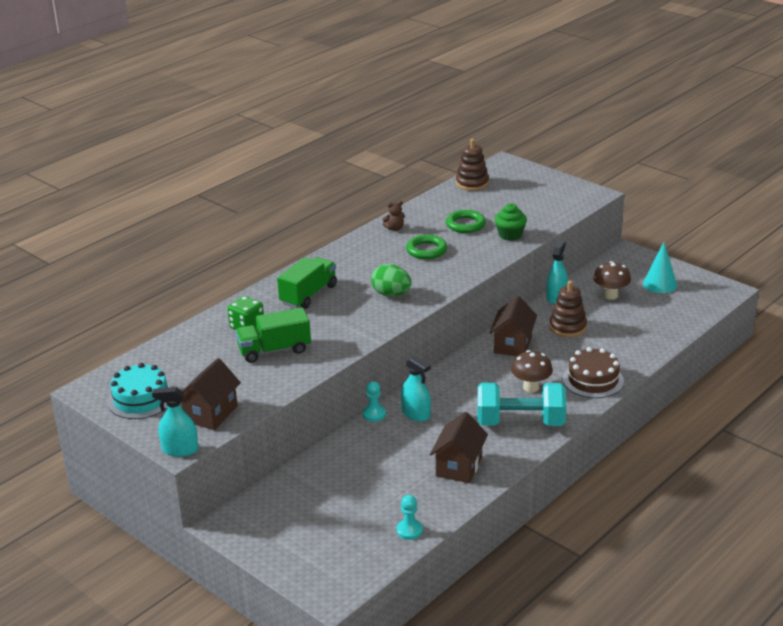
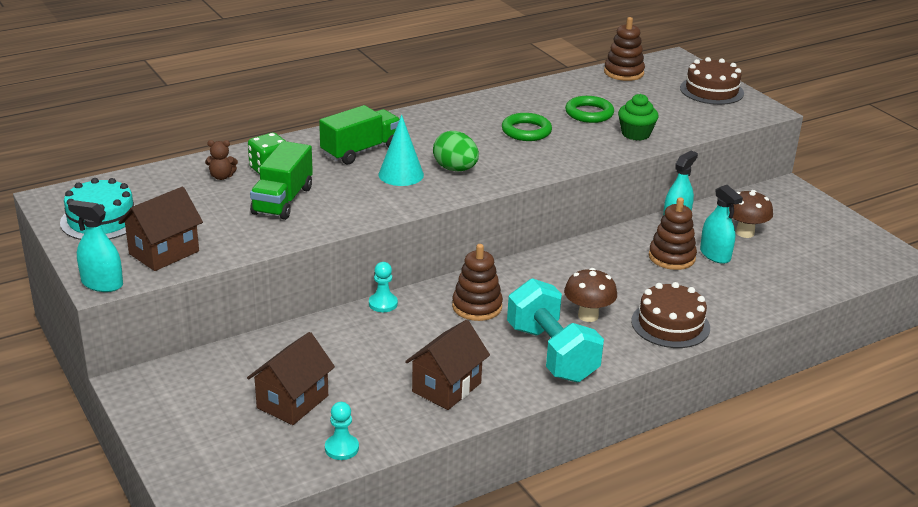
camera: 15 degrees right, 0 degrees up
green truck [236,307,311,363] -> green truck turned 75 degrees counterclockwise [250,141,313,220]
brown teddy bear [382,201,405,231] -> brown teddy bear moved to [205,140,238,180]
turquoise spray bottle [401,356,431,422] -> turquoise spray bottle moved to [700,185,743,264]
turquoise dumbbell [477,383,566,426] -> turquoise dumbbell turned 45 degrees clockwise [507,278,604,382]
brown house [490,296,537,356] -> brown house moved to [247,332,335,425]
turquoise cone [643,242,677,293] -> turquoise cone moved to [379,115,424,186]
none -> brown stacking toy [452,244,503,321]
none -> brown cake [680,57,744,105]

